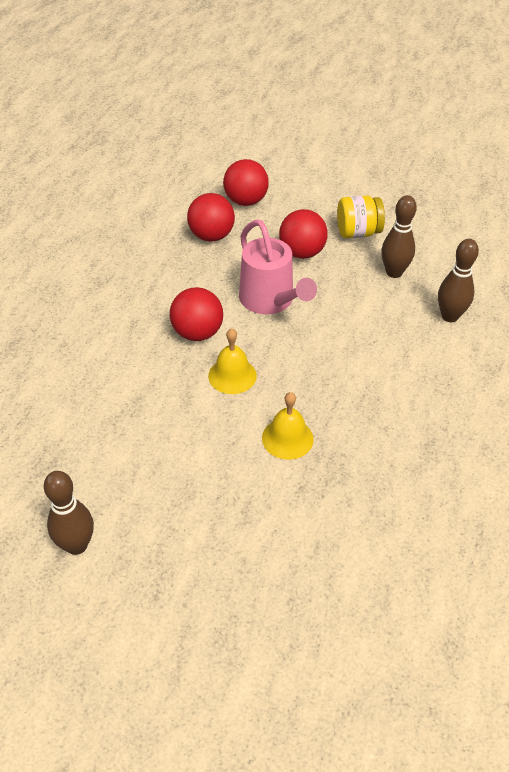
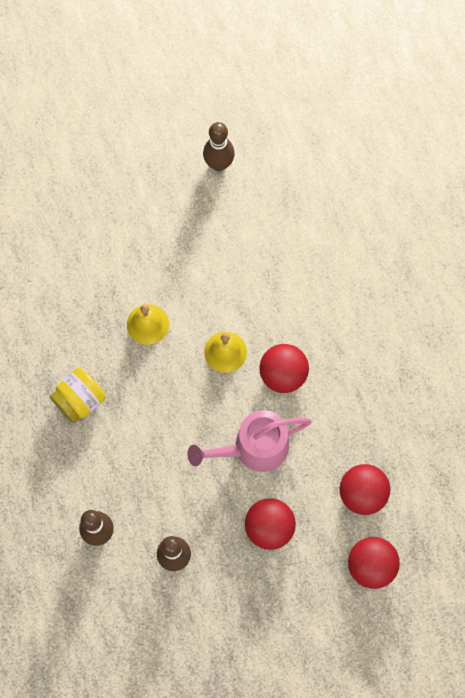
camera: 145 degrees right, 25 degrees up
pink watering can [239,220,317,314] -> pink watering can turned 45 degrees counterclockwise [187,410,312,472]
yellow jar [337,196,385,238] -> yellow jar moved to [50,368,106,423]

